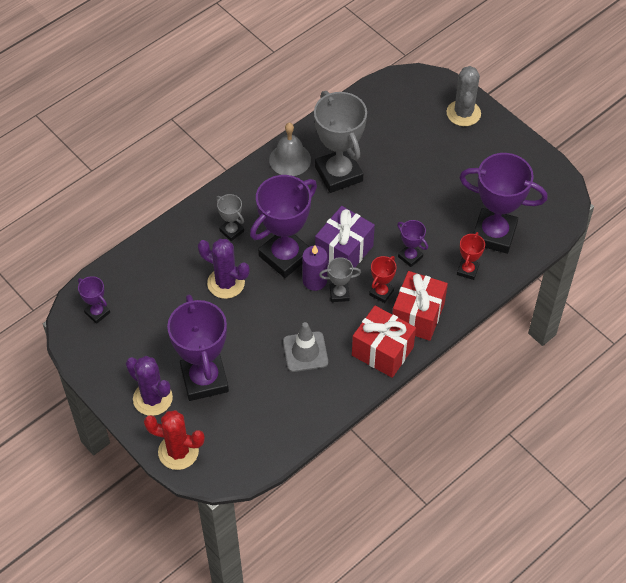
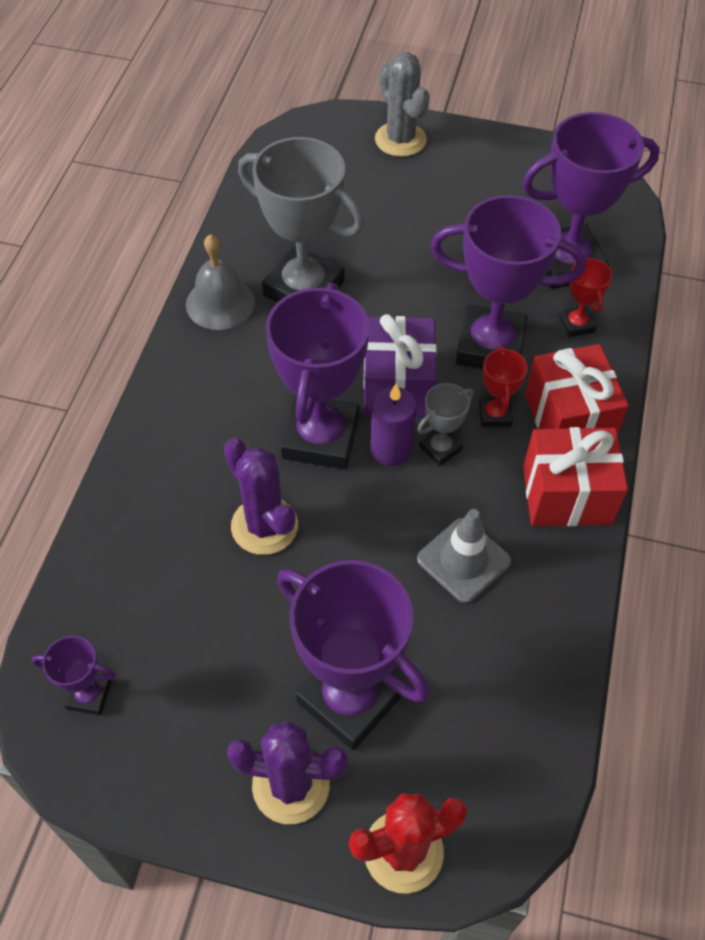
camera: 35 degrees left, 0 degrees up
purple cactus [198,239,250,299] -> purple cactus turned 60 degrees clockwise [224,438,298,555]
grey trophy [216,194,244,241] -> none
purple trophy [397,220,428,267] -> purple trophy [430,195,586,369], size x2.14

